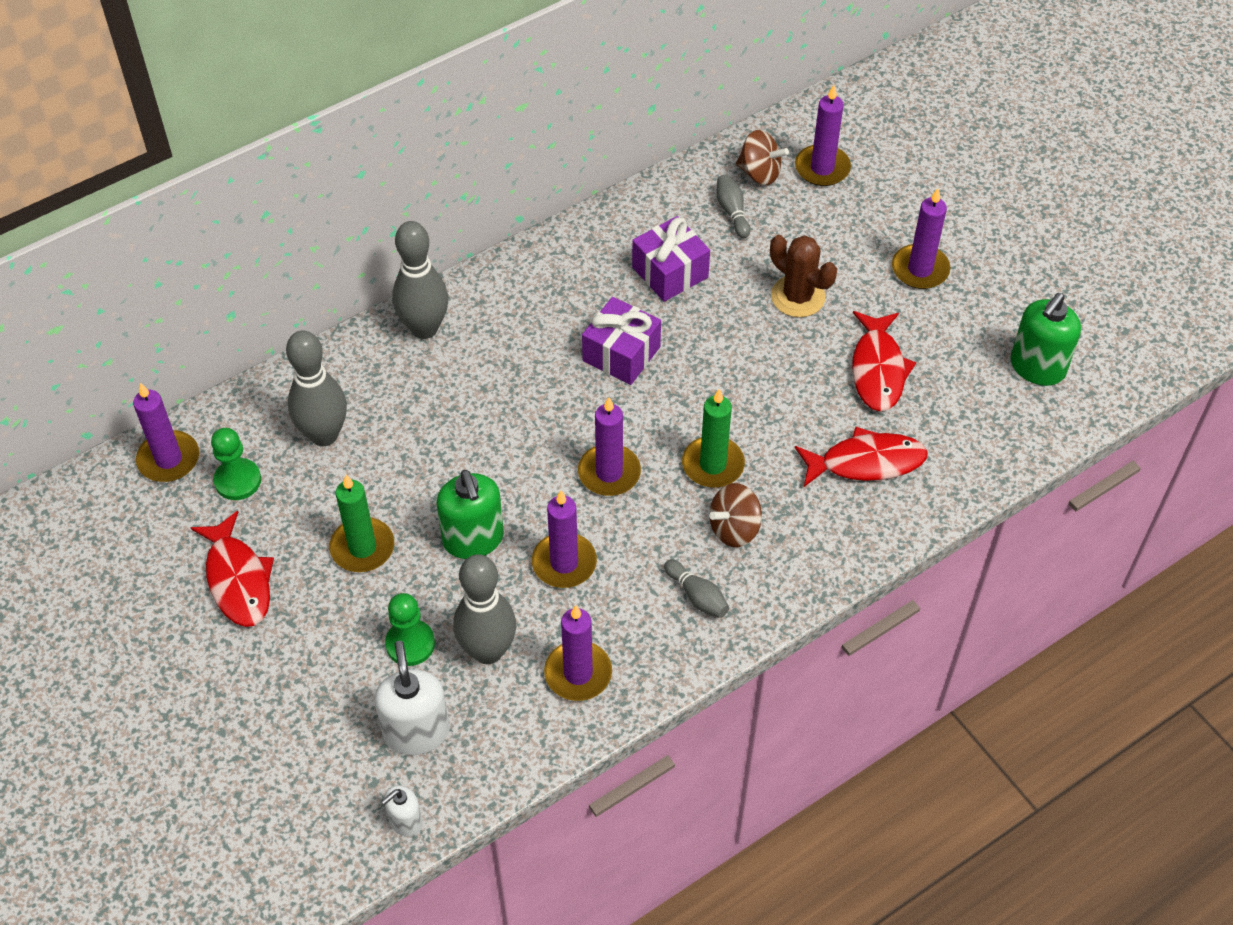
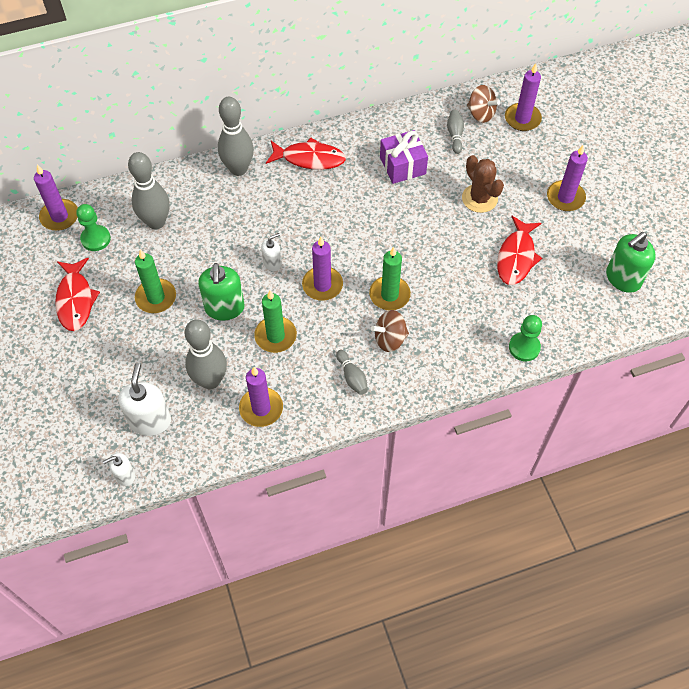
camera: 15 degrees right, 5 degrees up
green pawn [385,593,435,666] -> green pawn moved to [509,315,542,361]
purple candle [532,491,597,588] -> green candle [254,291,297,353]
purple gift [582,297,661,385] -> none
red fish [795,426,928,487] -> red fish moved to [266,137,346,170]
none -> white soap dispenser [261,233,282,271]

